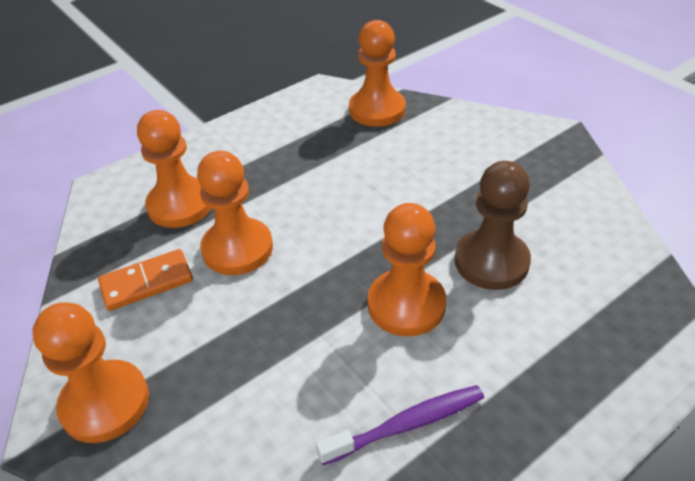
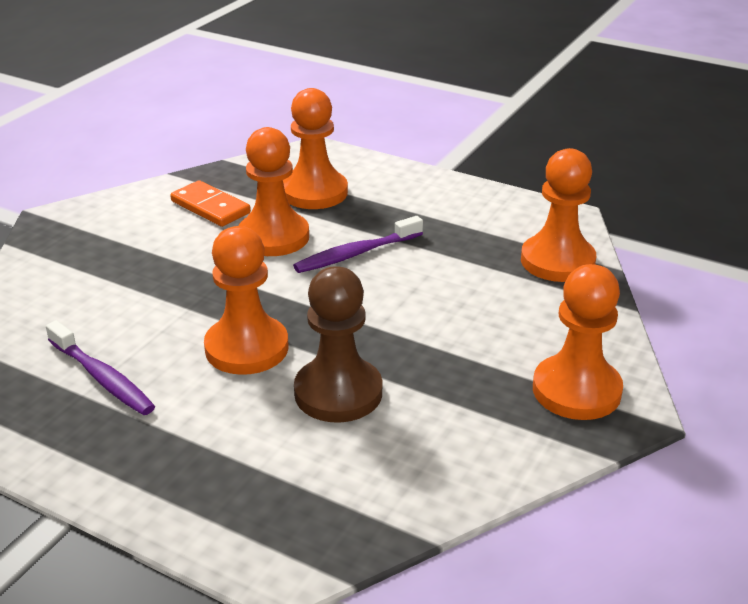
camera: 65 degrees right, 10 degrees down
orange pawn [32,302,149,443] -> orange pawn moved to [533,264,623,420]
none -> purple toothbrush [293,216,423,273]

